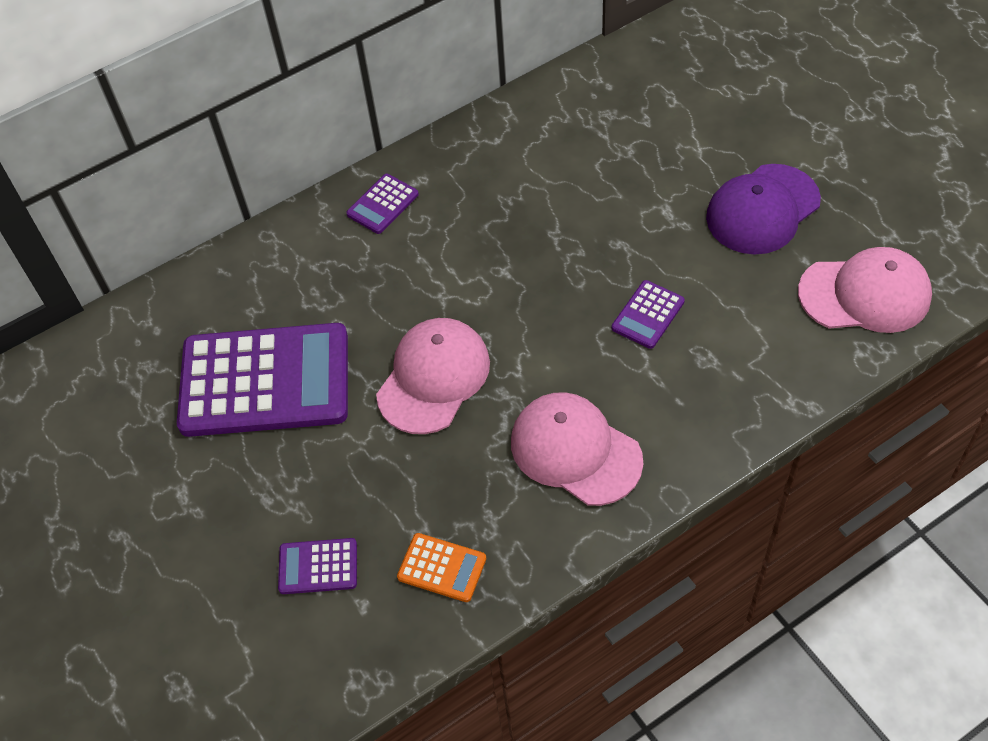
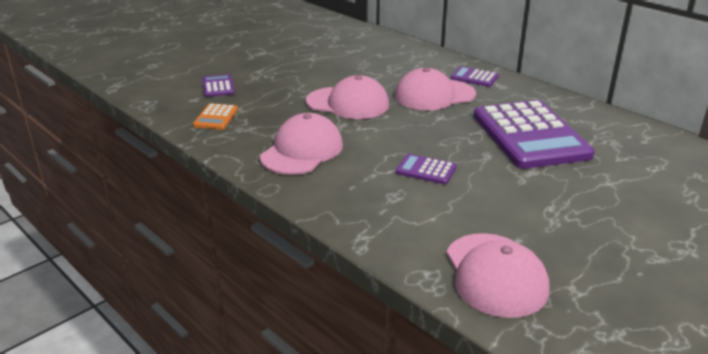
camera: 75 degrees right, 25 degrees down
purple calculator [177,323,348,437] -> purple calculator moved to [474,100,595,169]
purple cap [706,164,821,255] -> none
none -> pink cap [395,68,476,110]

